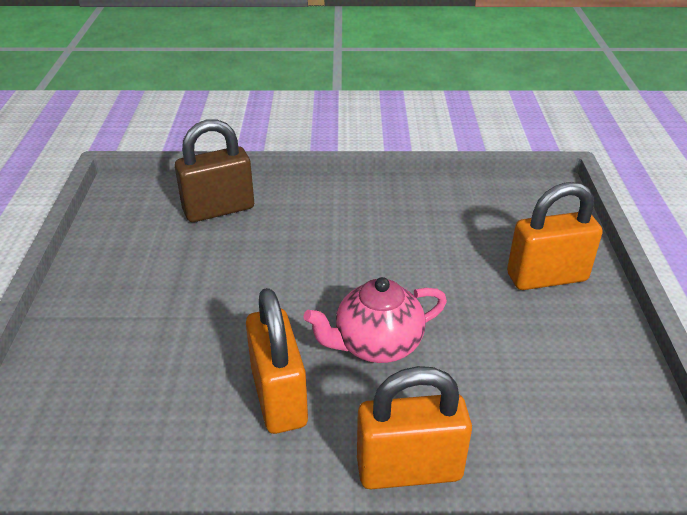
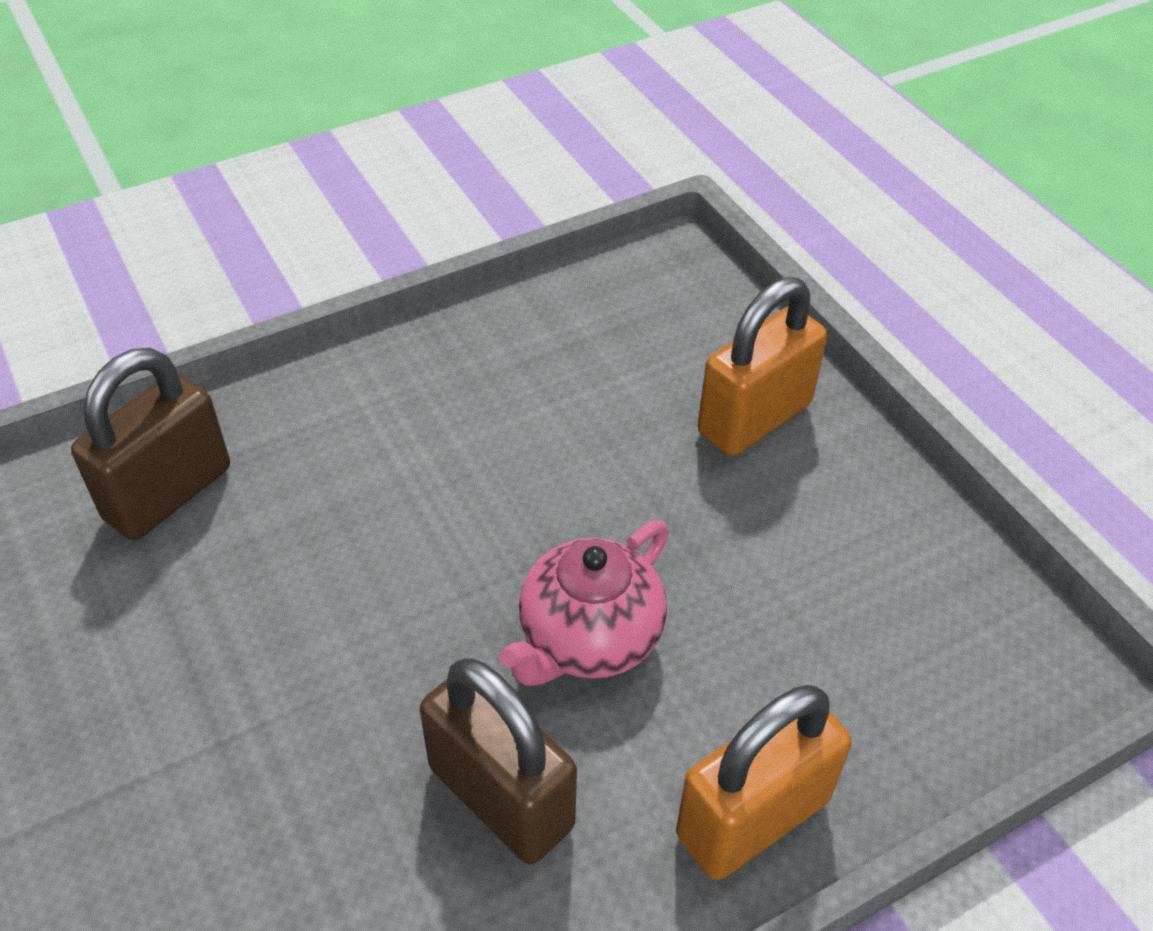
camera: 30 degrees left, 10 degrees up
orange padlock [246,288,308,434] -> brown padlock [420,658,577,865]

